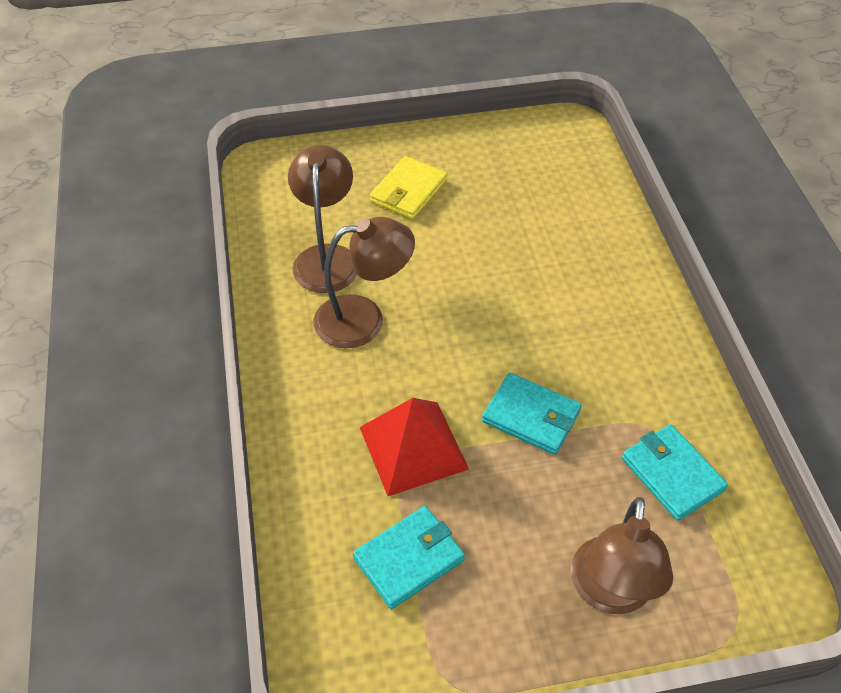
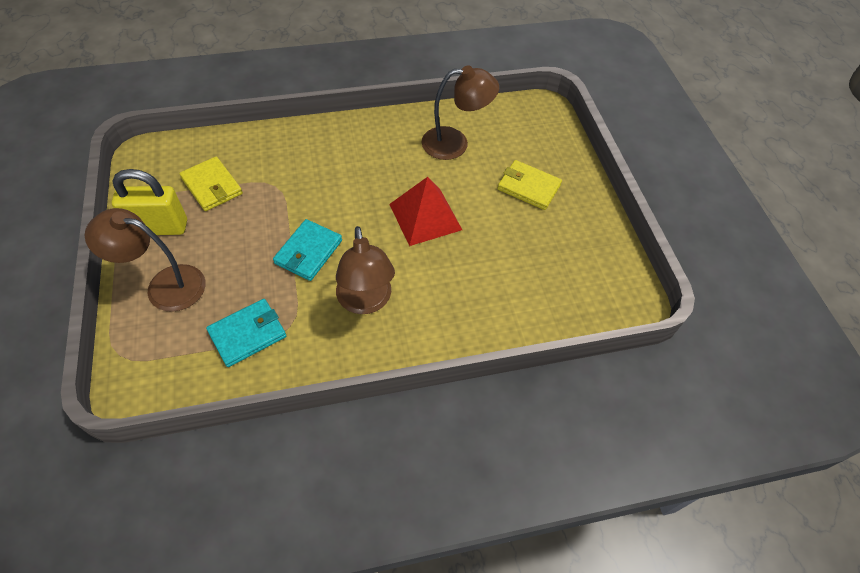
camera: 85 degrees right, 5 degrees up
brown lamp [314,217,415,348] -> brown lamp moved to [336,226,395,314]
turquoise wallet [353,506,465,609] -> yellow wallet [179,157,243,211]
red pyramid [360,398,469,496] -> red pyramid moved to [389,177,462,246]
none -> yellow padlock [112,169,187,235]

